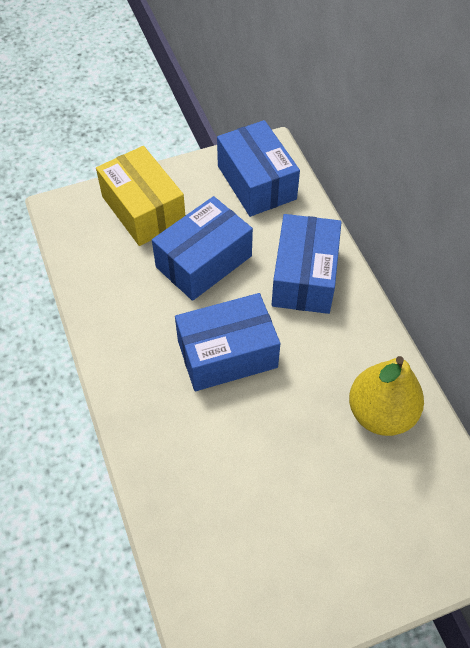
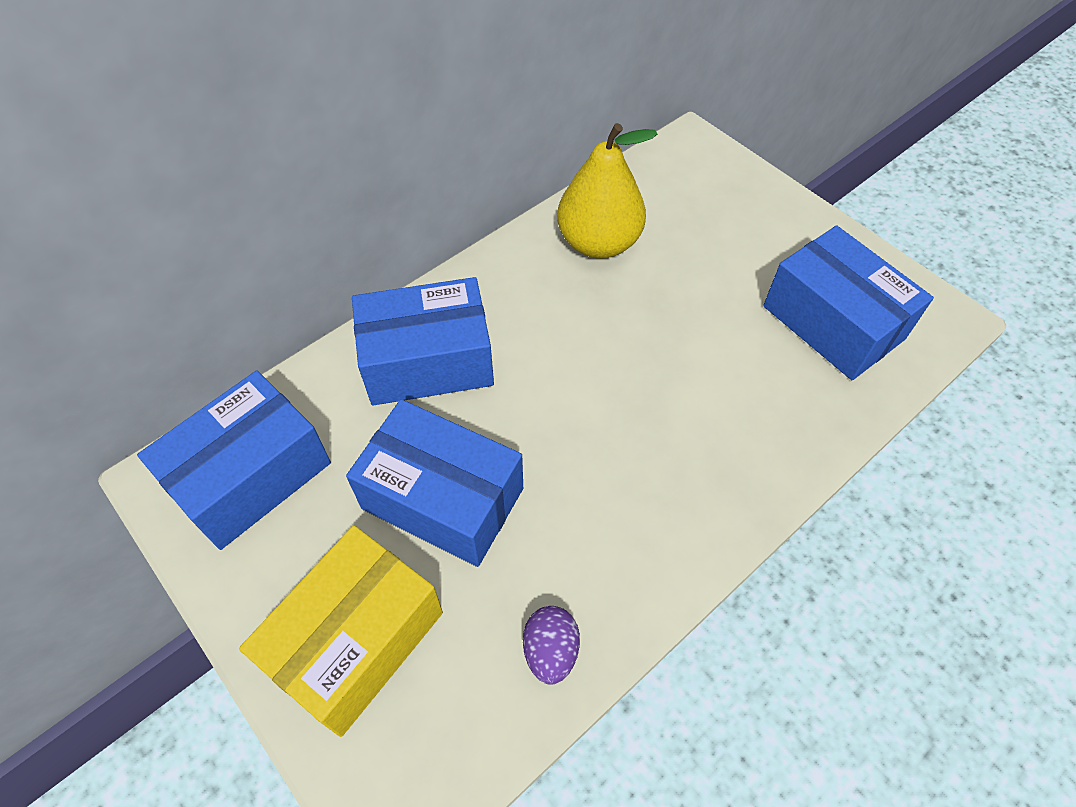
camera: 110 degrees left, 0 degrees up
blue box [175,293,281,391] -> blue box moved to [763,225,934,380]
none -> purple egg [523,606,580,685]

